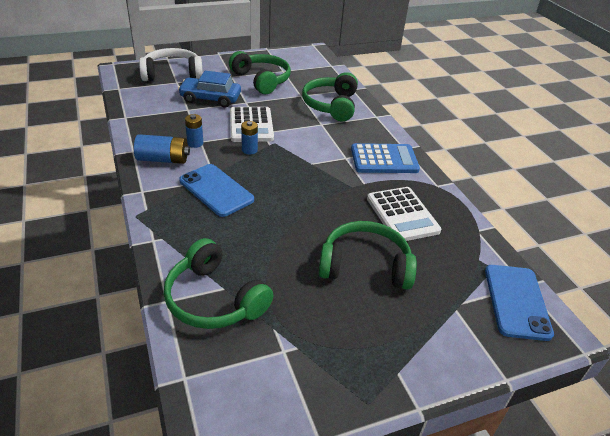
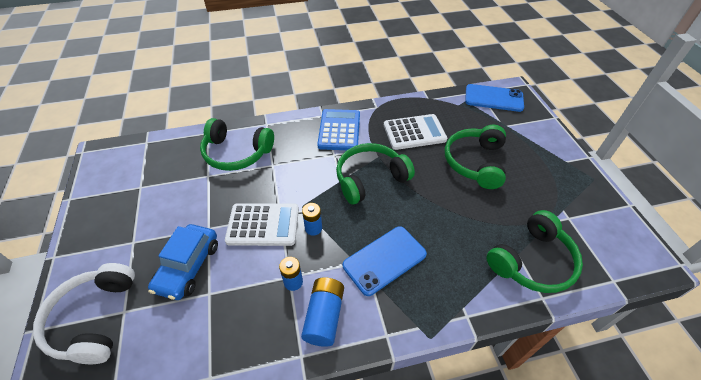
camera: 80 degrees left, 10 degrees up
green headphones [229,51,291,94] -> green headphones moved to [336,143,415,204]

